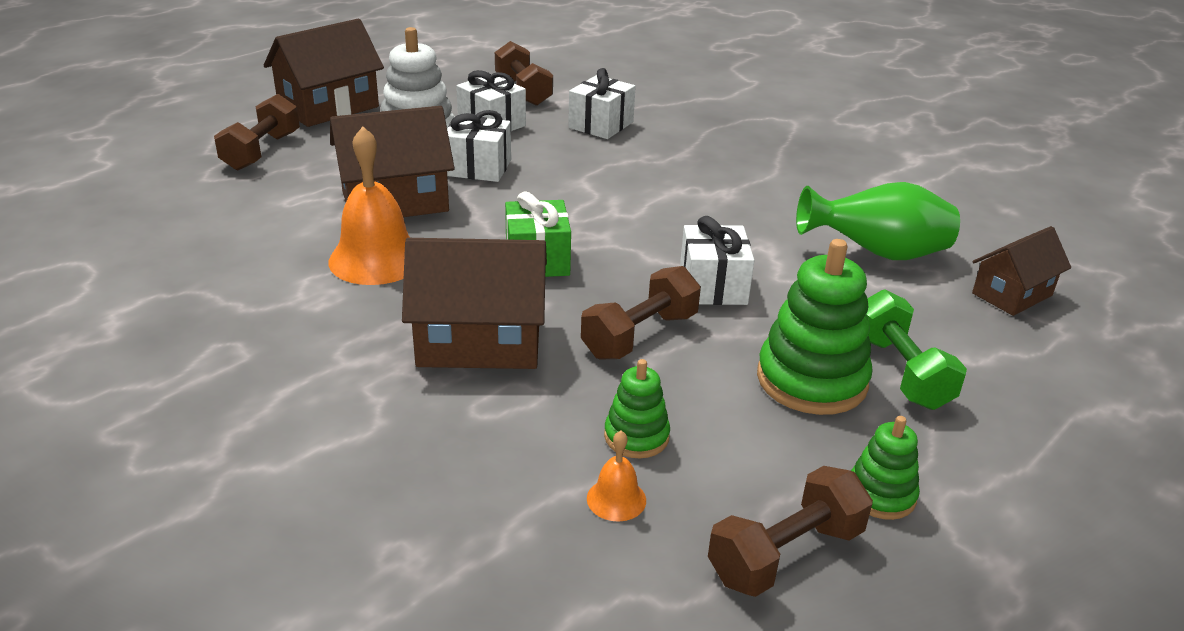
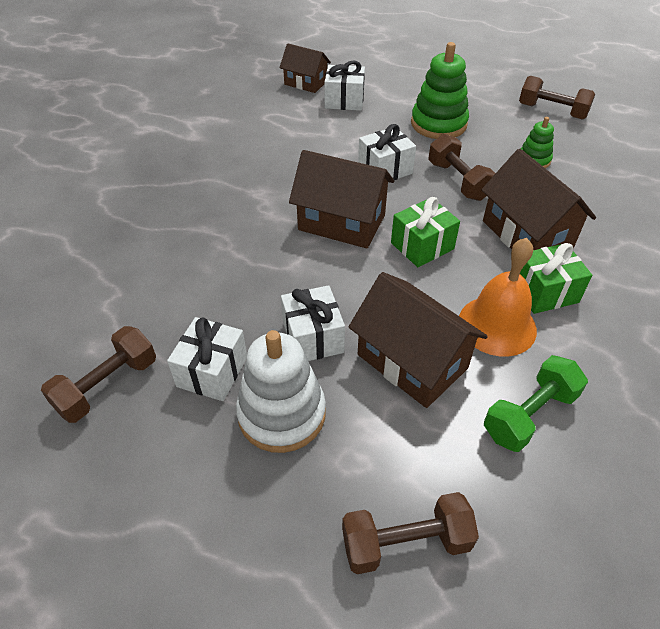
camera: 115 degrees left, 15 degrees up
brown house [264,19,384,127] -> brown house moved to [289,150,394,248]
white gift [568,68,636,139] -> white gift moved to [324,61,365,111]
brown dumbbell [581,266,701,360] -> brown dumbbell turned 45 degrees clockwise [428,134,496,201]
orange bell [587,431,646,522] -> none
green vase [796,182,960,260] -> none
green stacking toy [851,416,920,520] -> none
green dumbbell [866,290,967,410] -> green dumbbell moved to [484,355,588,452]
none -> green gift [520,243,592,314]

